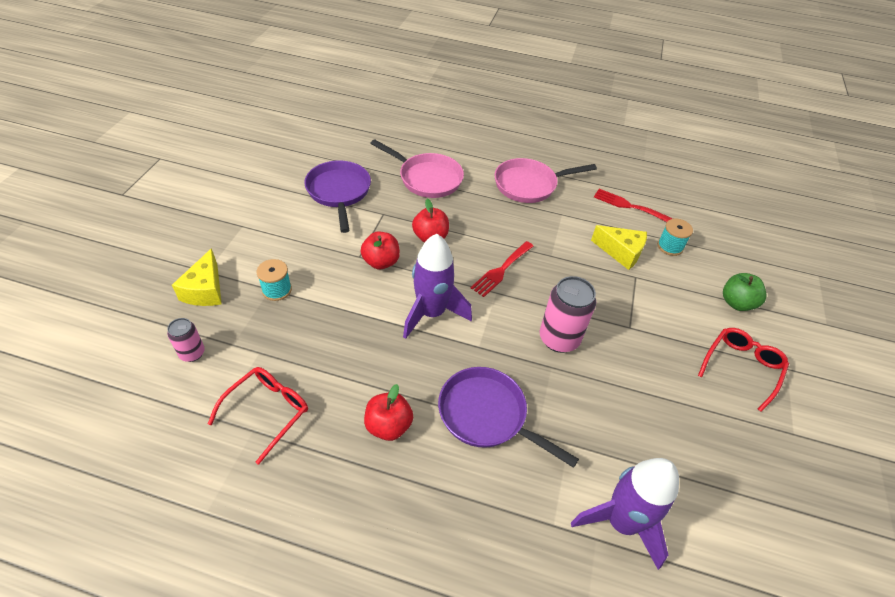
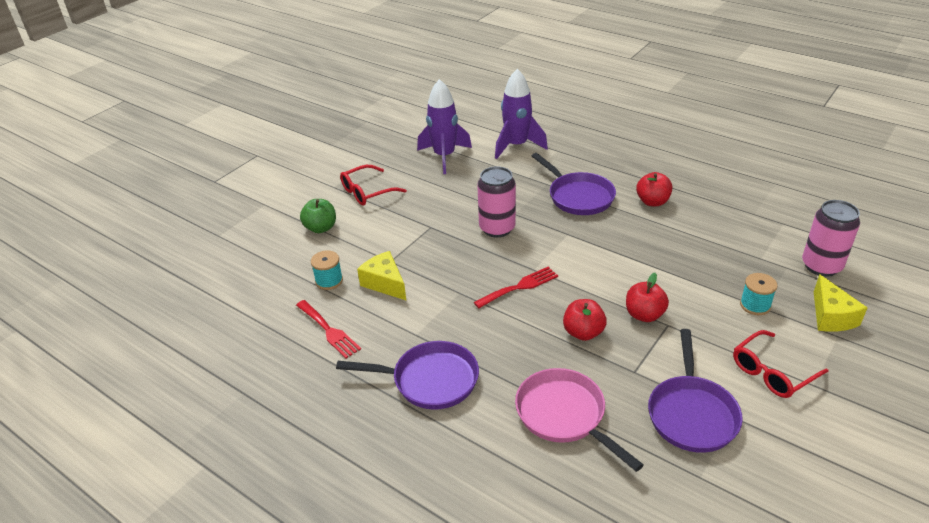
camera: 155 degrees left, 10 degrees down
pink can [167,318,205,362] -> pink can [802,200,860,277], size x1.78
yellow cheese [172,248,222,306] -> yellow cheese turned 150 degrees clockwise [814,274,867,332]
red glasses [208,367,308,465] -> red glasses moved to [733,330,828,398]
purple rocket [403,234,472,339] -> purple rocket moved to [417,79,472,174]
pink pan [494,158,597,203] -> purple pan [336,341,479,410]

